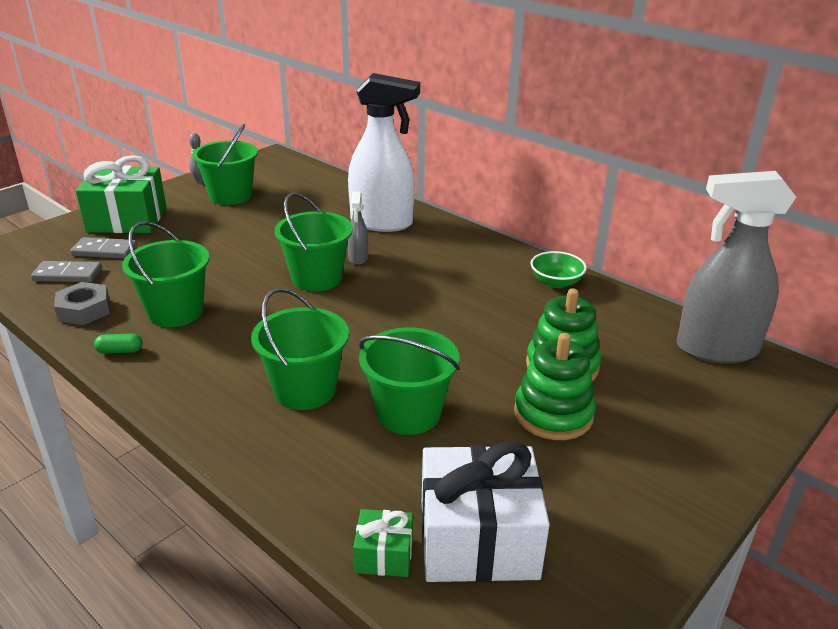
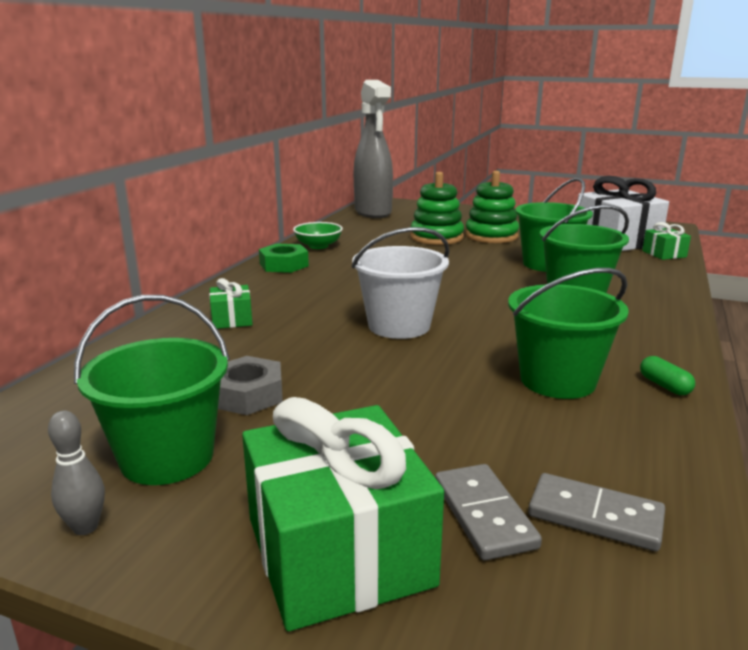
camera: 110 degrees left, 10 degrees down
grey domino [31,261,102,282] -> grey domino turned 45 degrees counterclockwise [528,473,665,551]
grey nut [54,282,110,325] -> grey nut moved to [218,356,283,415]
green bucket [274,193,353,291] -> white bucket [352,227,449,339]
grey spray bottle [347,192,368,265] -> none
white spray bottle [348,73,420,232] -> green gift [209,278,253,329]
none -> green nut [259,243,309,273]

